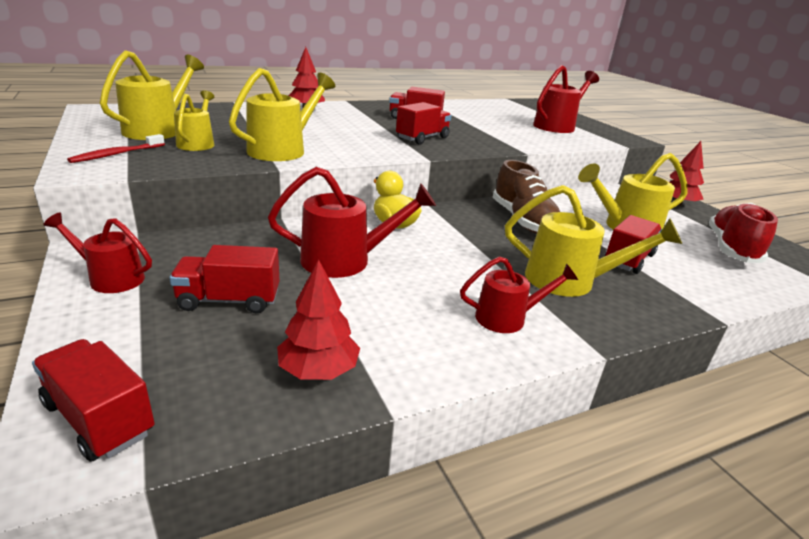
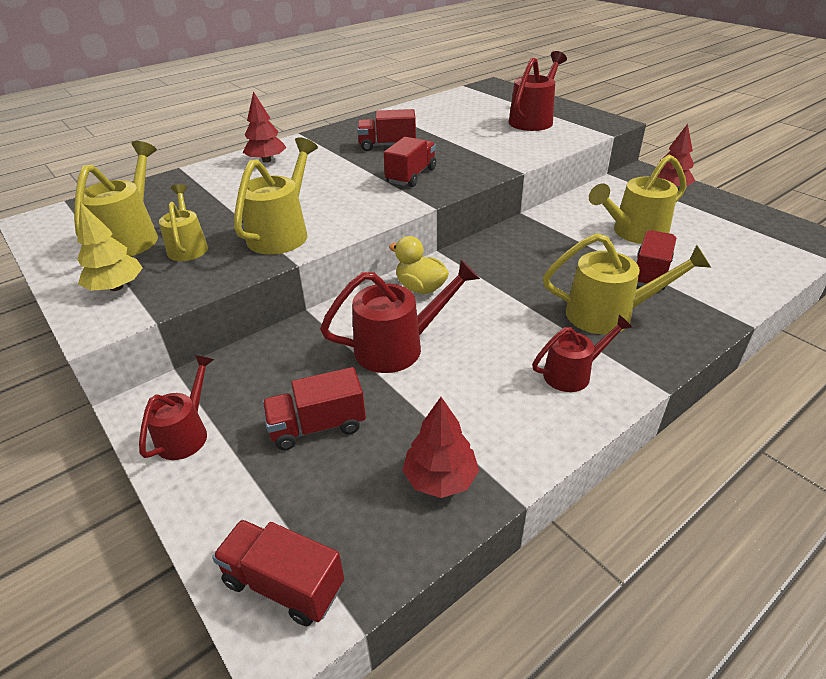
camera: 10 degrees left, 10 degrees up
red watering can [43,213,152,293] -> red watering can turned 105 degrees clockwise [139,355,214,460]
red toothbrush [67,134,165,163] -> yellow tree [77,202,143,291]
brown shoe [493,160,560,234] -> none
red shoe [709,203,778,263] -> none

